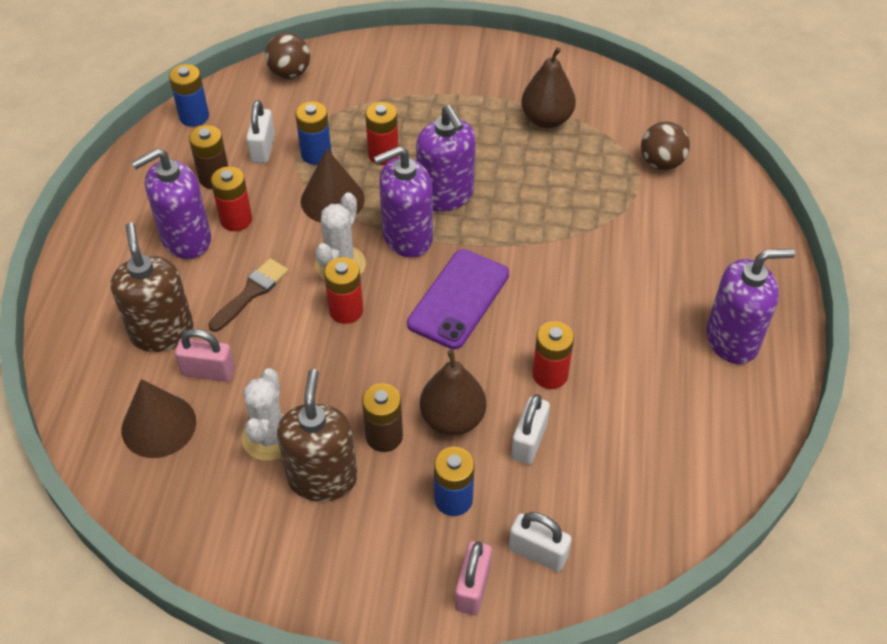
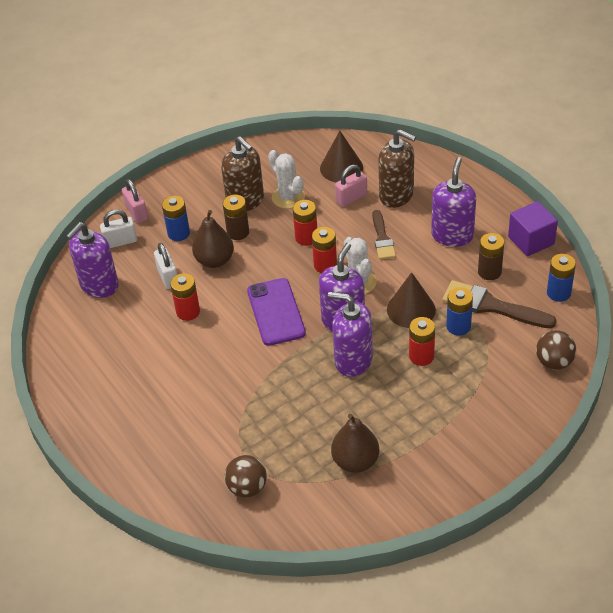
camera: 140 degrees right, 5 degrees down
red battery [211,166,252,231] -> red battery moved to [293,200,317,246]
white padlock [246,100,275,163] -> brown brush [442,280,557,328]
purple soap dispenser [706,249,795,364] -> purple soap dispenser moved to [66,222,119,298]
none -> purple cube [508,201,558,256]

